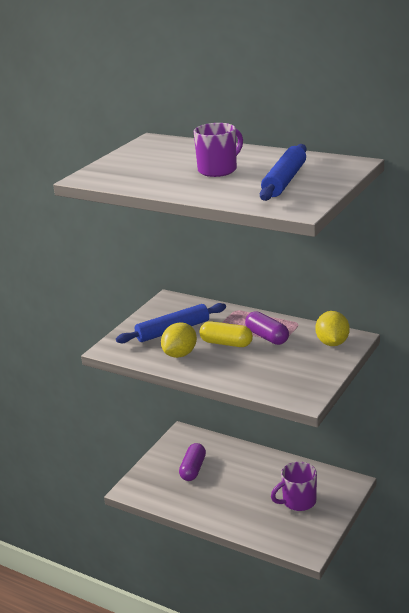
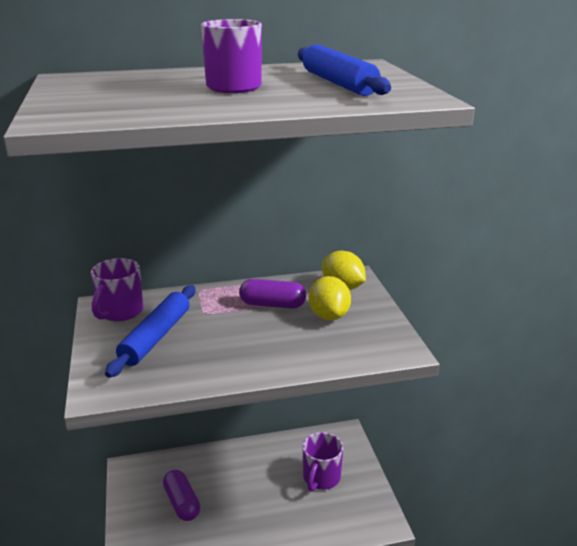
camera: 45 degrees left, 0 degrees up
yellow lemon [161,322,197,358] -> yellow lemon moved to [309,276,351,320]
yellow capsule [199,321,253,347] -> none
none -> purple mug [91,258,143,321]

